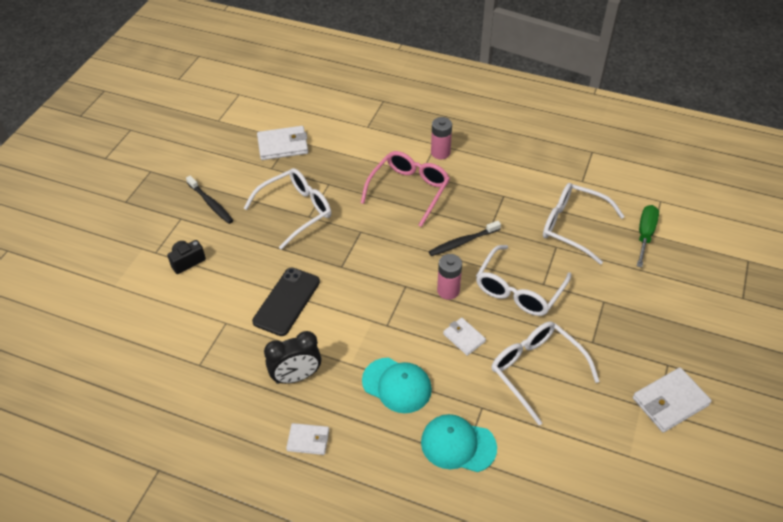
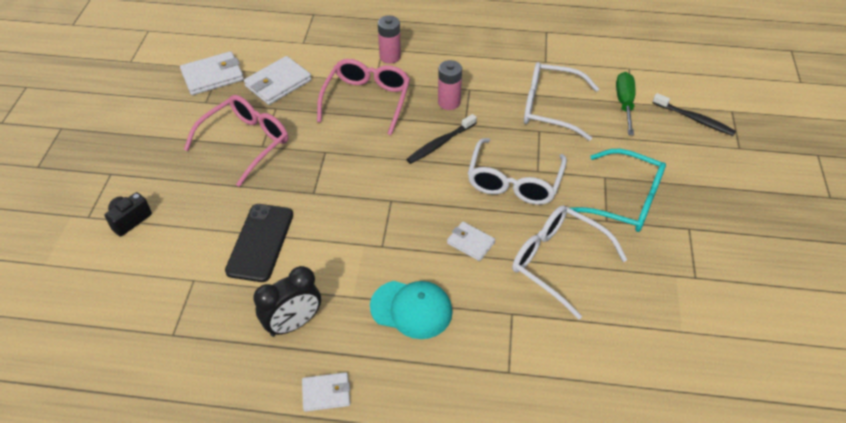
camera: 15 degrees left, 0 degrees up
black toothbrush [186,175,234,224] -> black toothbrush moved to [653,93,736,136]
white glasses [244,168,331,250] -> pink glasses [184,95,288,187]
turquoise cap [421,414,497,472] -> none
pink battery [437,254,462,300] -> pink battery moved to [438,60,462,110]
white wallet [633,367,712,433] -> white wallet moved to [244,56,312,105]
none -> turquoise glasses [570,149,666,232]

